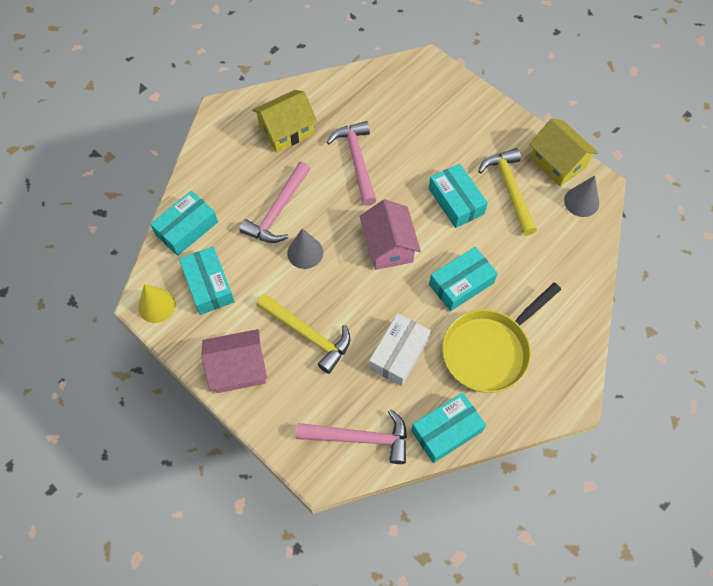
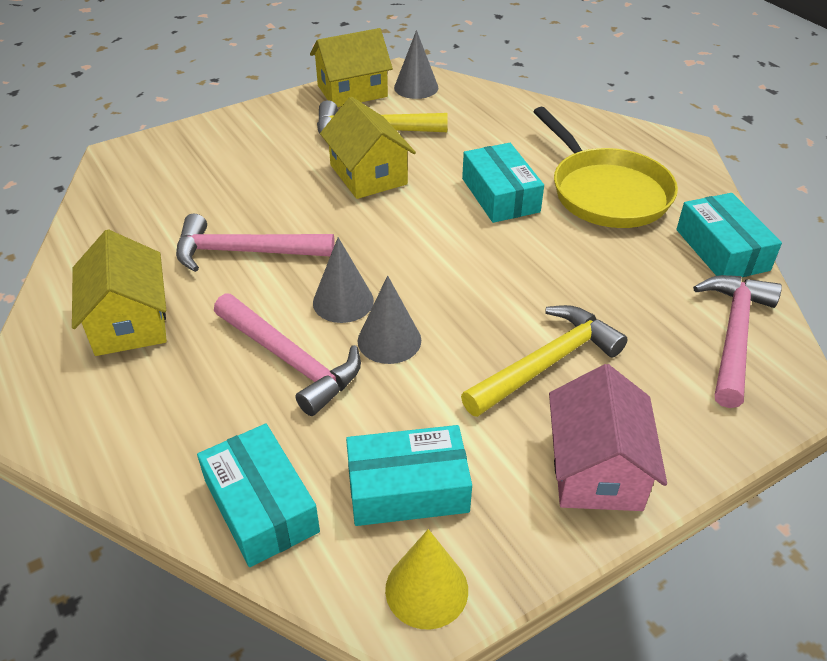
camera: 75 degrees left, 20 degrees down
pink house [359,199,421,270] -> none
white box [369,313,431,386] -> none
turquoise box [429,163,488,228] -> yellow house [320,97,416,199]
none -> grey cone [313,237,374,323]

